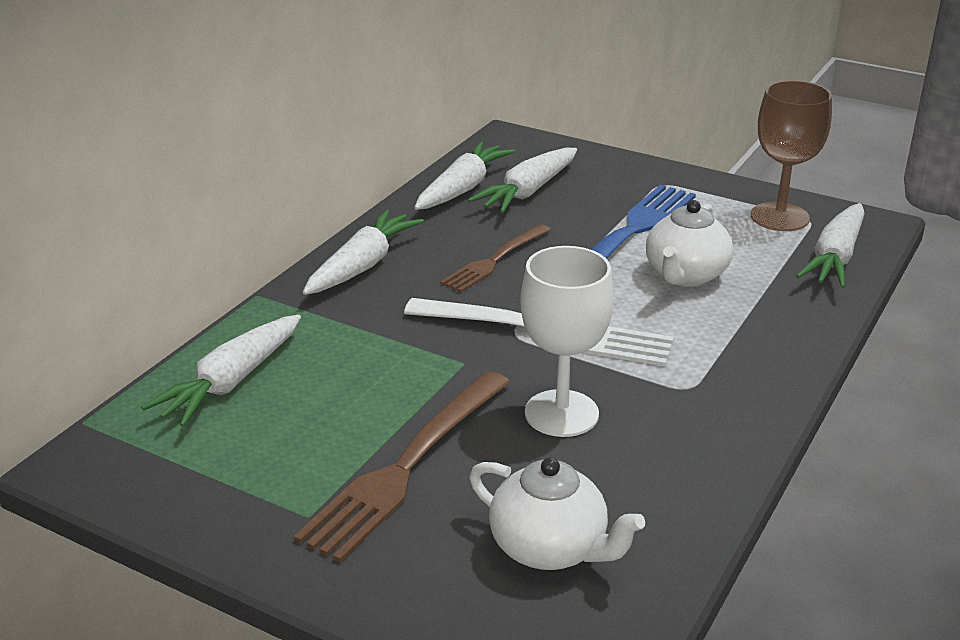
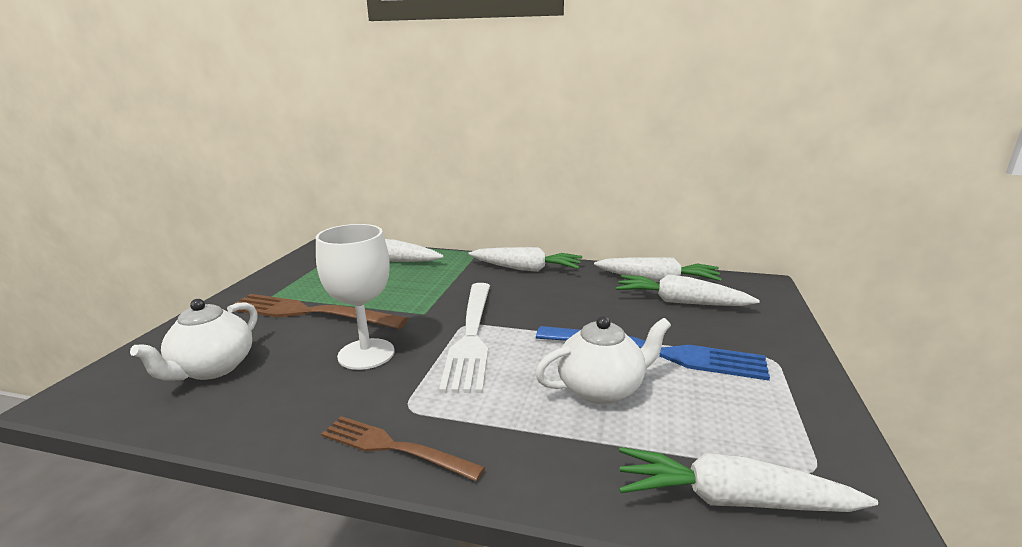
camera: 75 degrees right, 10 degrees down
brown fork [440,224,551,292] -> brown fork moved to [321,416,485,481]
white teapot [646,200,733,287] -> white teapot turned 150 degrees clockwise [535,316,671,404]
brown goblet [751,80,832,231] -> none

